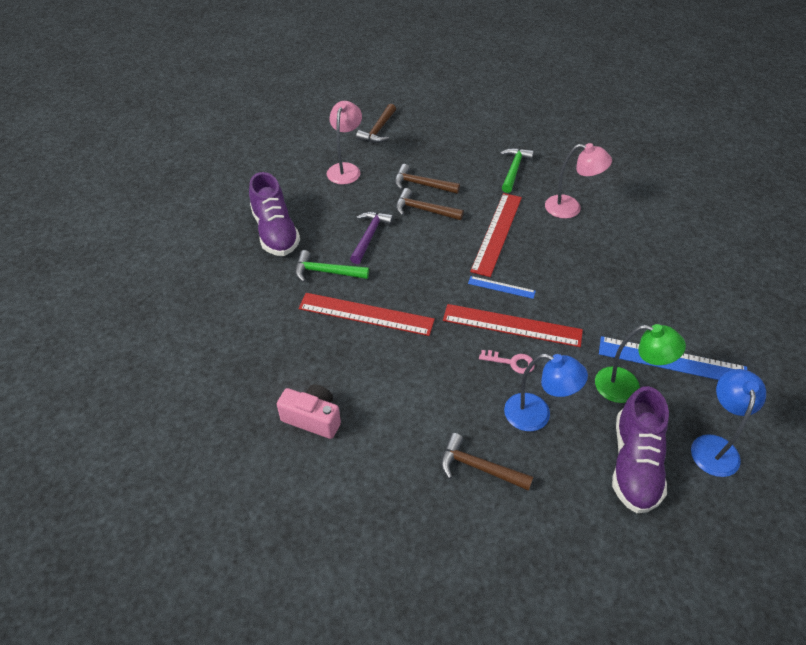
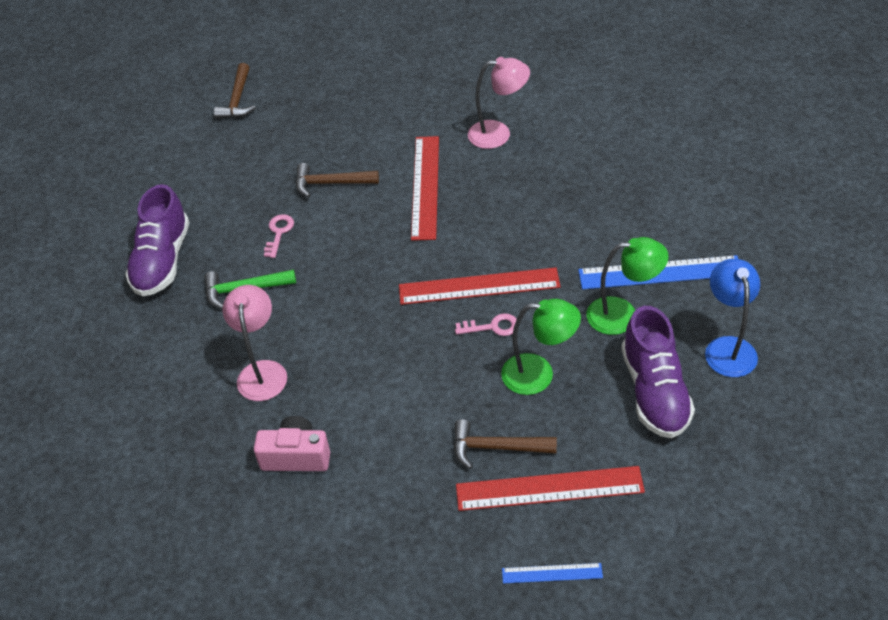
camera: 15 degrees left, 0 degrees up
purple shoe [249,172,300,256] -> purple shoe turned 45 degrees clockwise [125,184,189,296]
red ruler [299,293,435,336] -> red ruler moved to [456,466,645,511]
pink lamp [327,101,362,185] -> pink lamp moved to [223,285,287,401]
purple hammer [350,212,394,264] -> pink key [264,214,294,258]
brown hammer [395,164,460,194] -> none
blue ruler [468,276,536,299] -> blue ruler moved to [502,563,603,584]
green hammer [500,148,534,193] -> none
blue lamp [504,354,588,431] -> green lamp [501,299,581,395]

